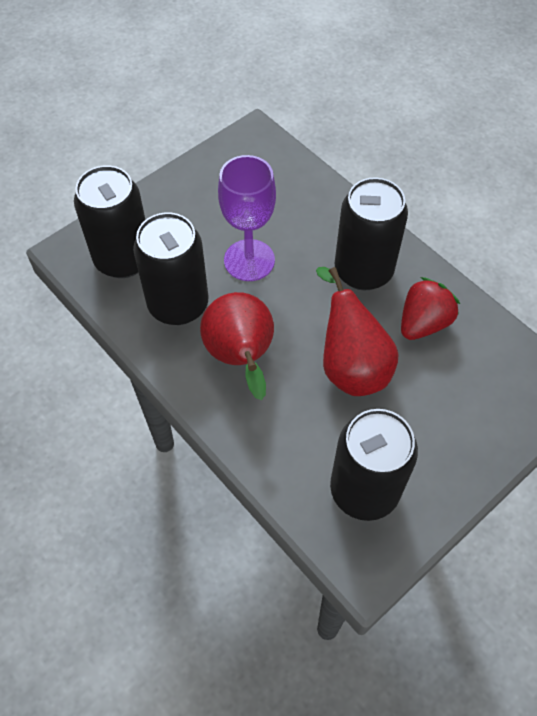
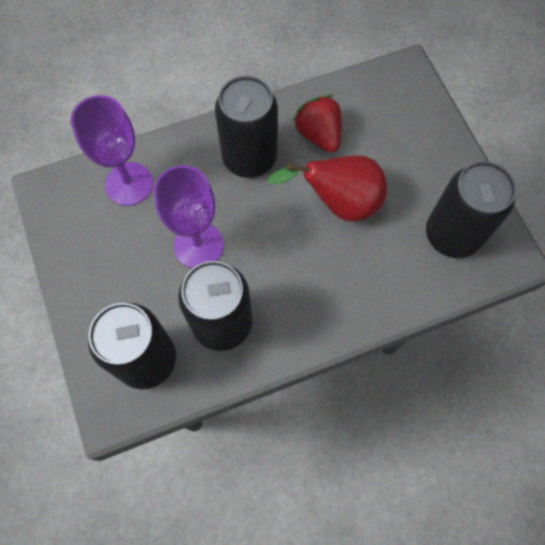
camera: 70 degrees left, 10 degrees up
red pear [200,292,274,400] -> none
none -> purple goblet [71,95,153,206]

